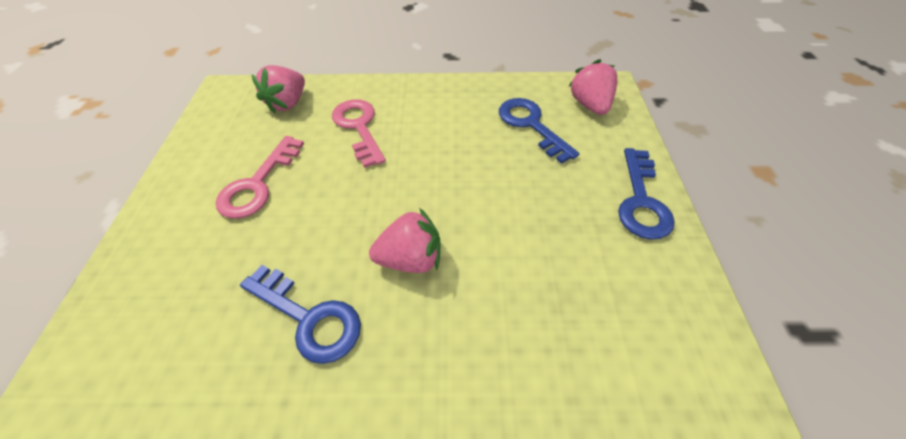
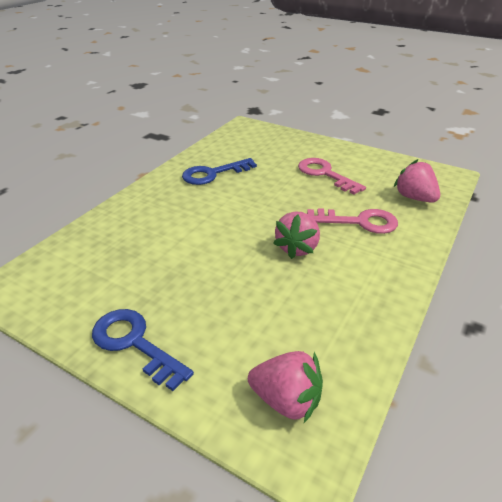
camera: 120 degrees right, 15 degrees down
pink strawberry [369,208,441,273] -> pink strawberry moved to [273,212,320,259]
blue key [499,98,579,164] -> none

